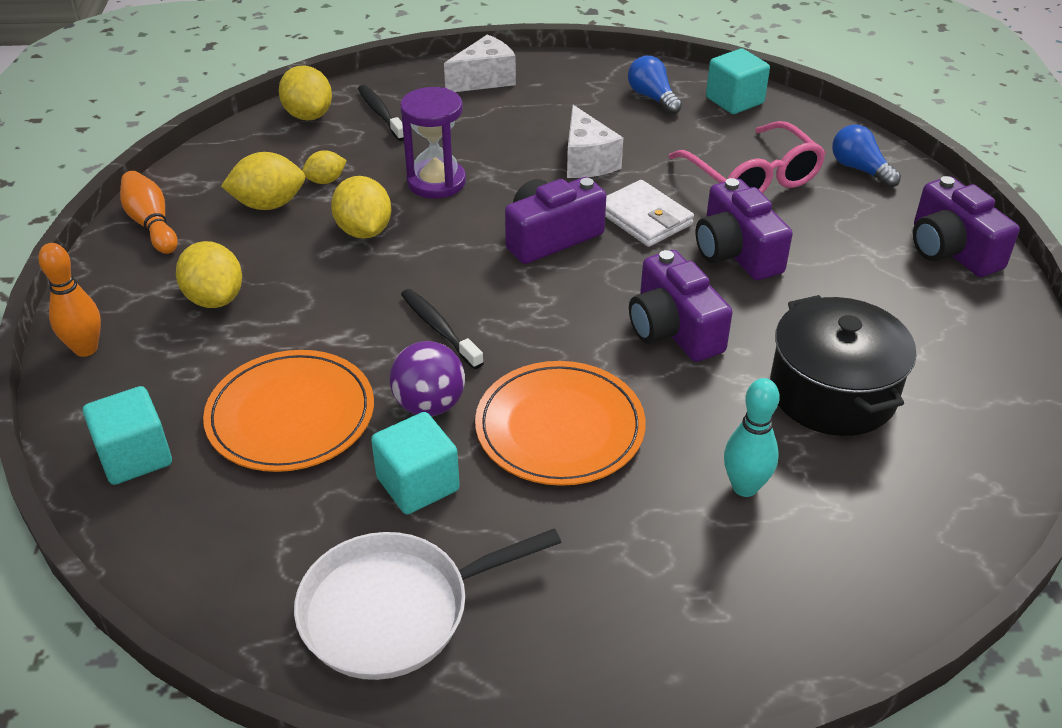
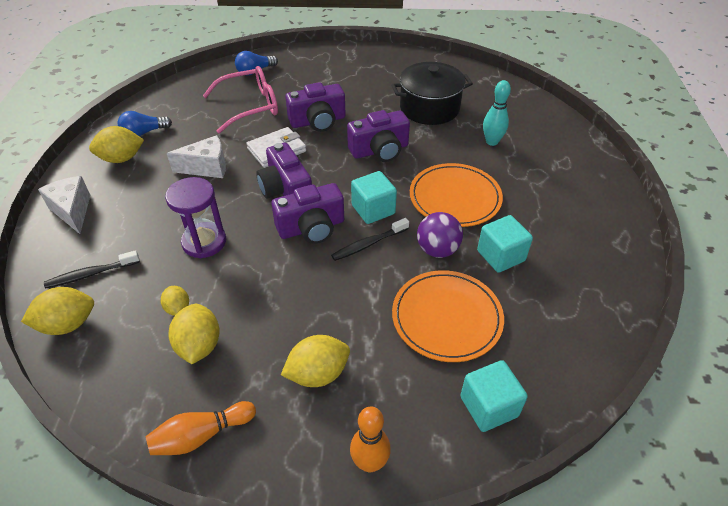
camera: 85 degrees left, 5 degrees up
white pan [294,528,561,680] -> none
yellow lemon [331,176,391,239] -> yellow lemon moved to [89,126,144,163]
turquoise cube [706,49,770,114] -> turquoise cube moved to [351,171,397,224]
purple camera [913,176,1020,277] -> purple camera moved to [271,183,344,244]

